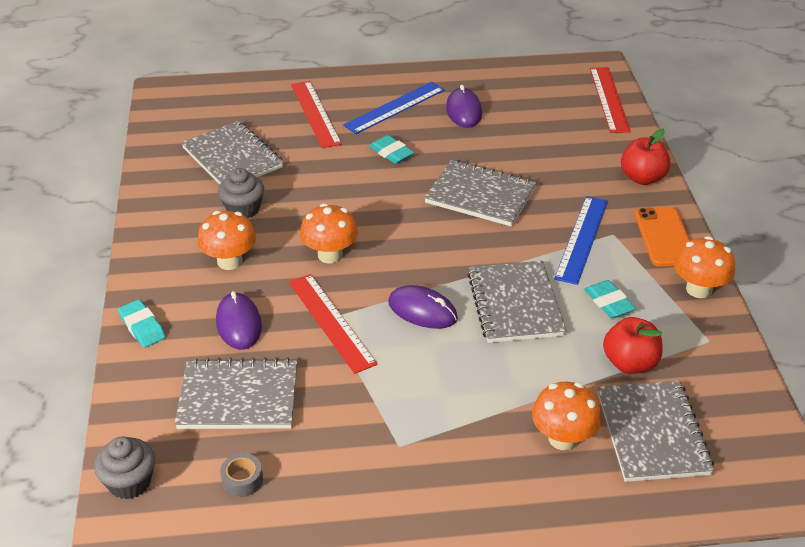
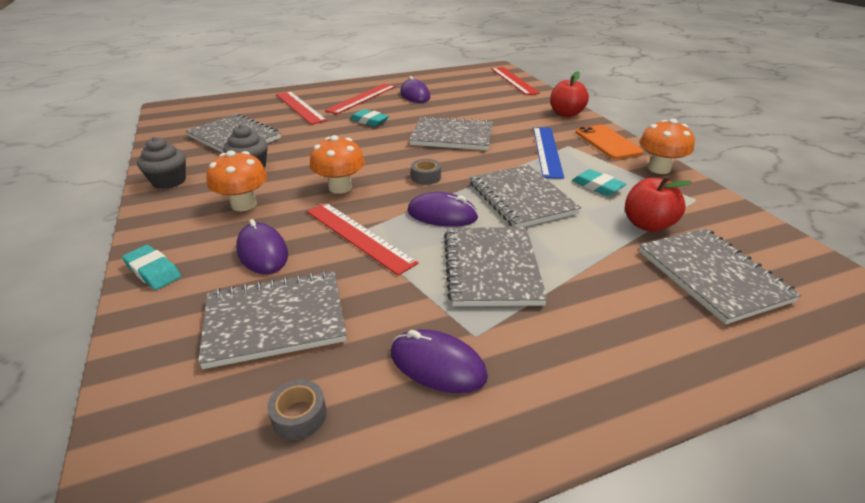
camera: 15 degrees left, 5 degrees down
grey cupcake [94,436,155,499] -> grey cupcake moved to [137,137,186,189]
blue ruler [343,82,445,134] -> red ruler [325,84,396,114]
orange mushroom [532,382,601,450] -> none
none -> purple mouse [391,329,488,393]
none -> grey tape [411,159,441,185]
none -> grey notebook [444,227,548,306]

